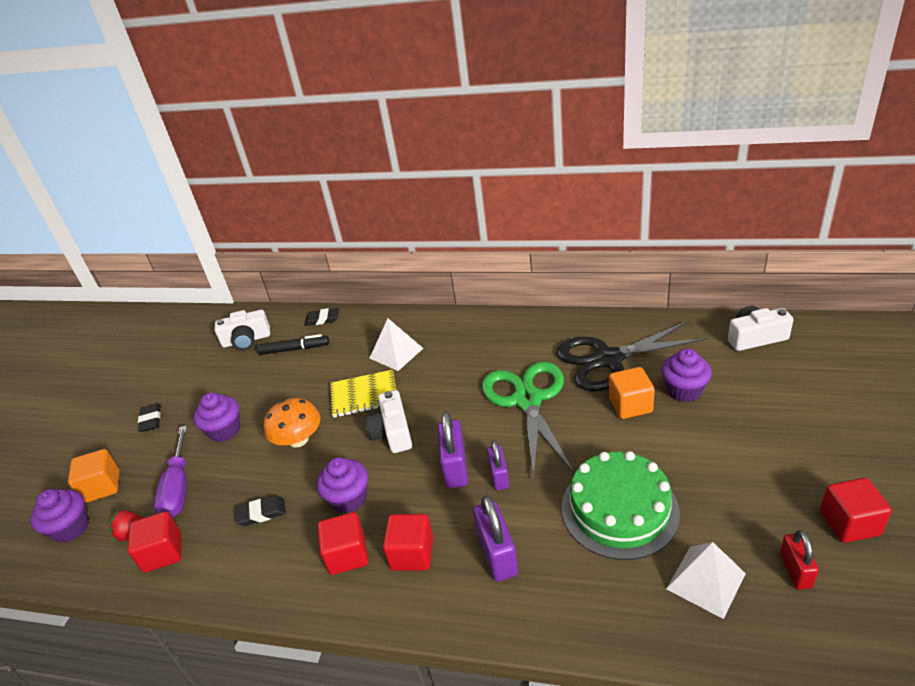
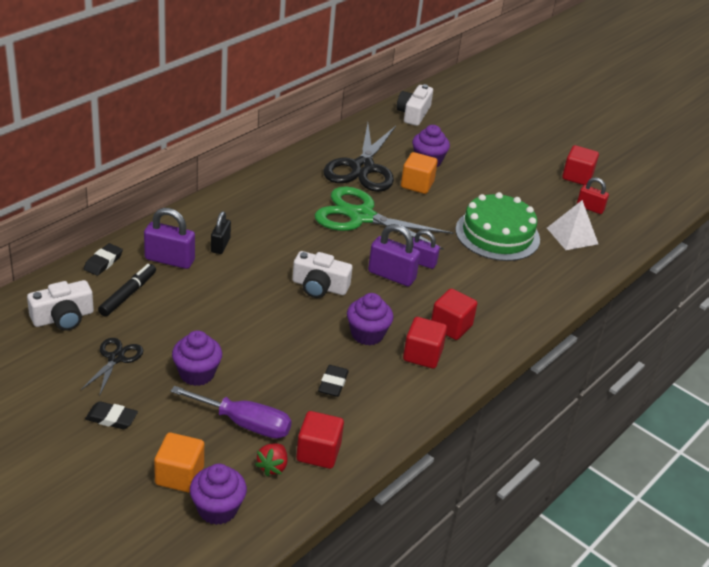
camera: 70 degrees left, 0 degrees up
white camera [215,310,270,350] -> white camera turned 45 degrees clockwise [27,280,94,331]
orange mushroom [264,398,320,448] -> none
yellow notebook [330,370,396,418] -> none
white pyramid [370,318,423,371] -> black padlock [211,211,231,254]
purple padlock [473,495,518,581] -> purple padlock moved to [144,208,195,269]
none -> black scissors [81,338,144,396]

